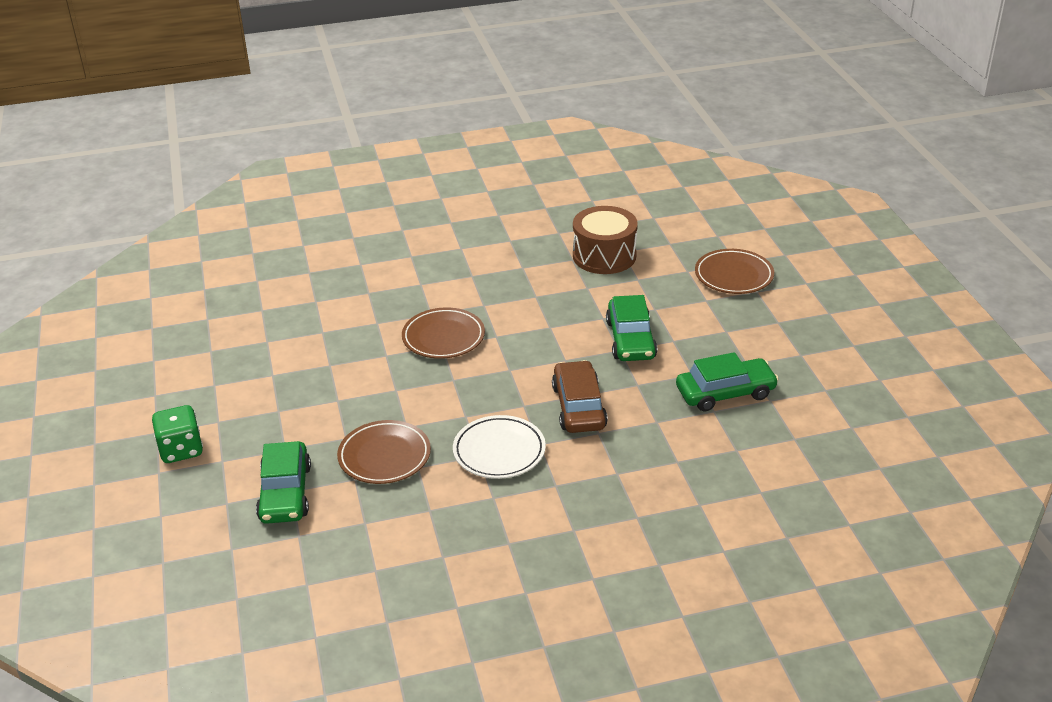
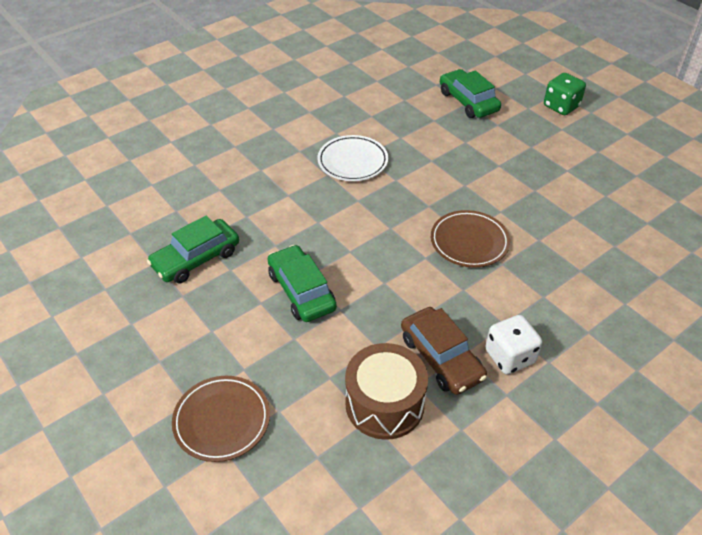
camera: 155 degrees right, 10 degrees up
brown plate [337,420,431,484] -> none
brown car [552,360,608,433] -> brown car moved to [401,307,487,395]
none -> white dice [485,315,542,374]

